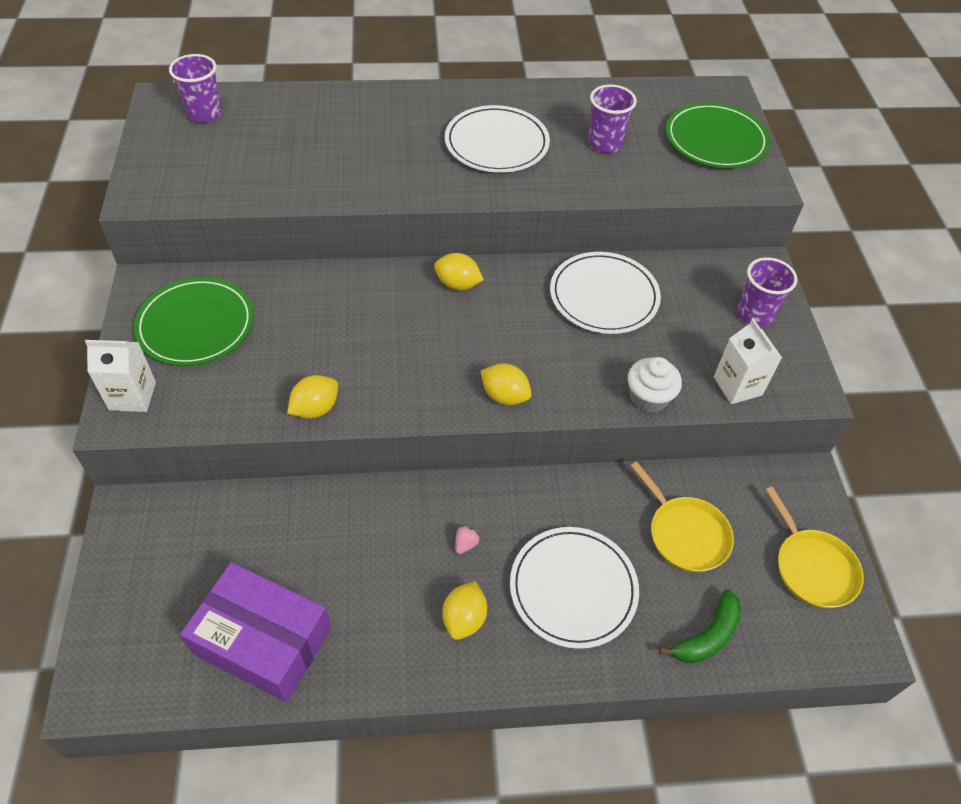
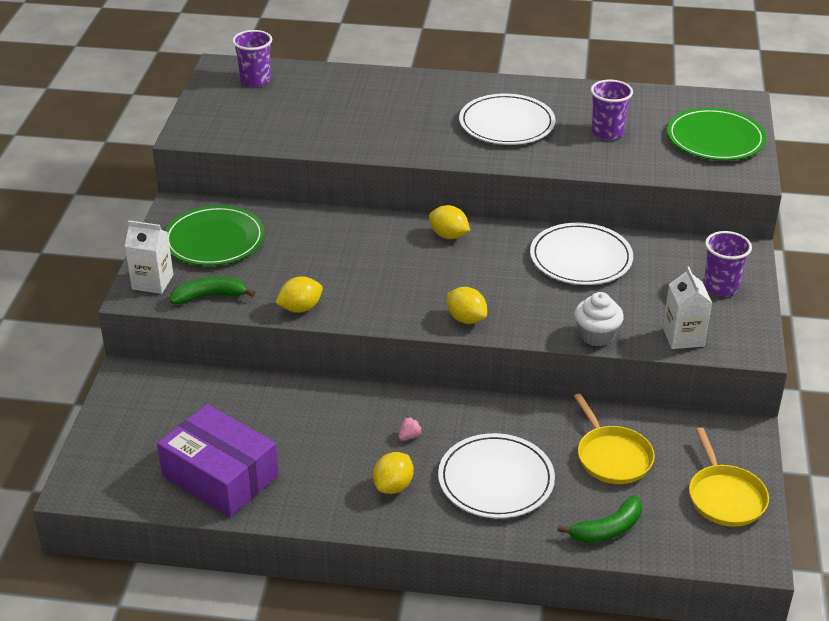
camera: 15 degrees right, 15 degrees down
none -> green banana [170,276,255,304]

